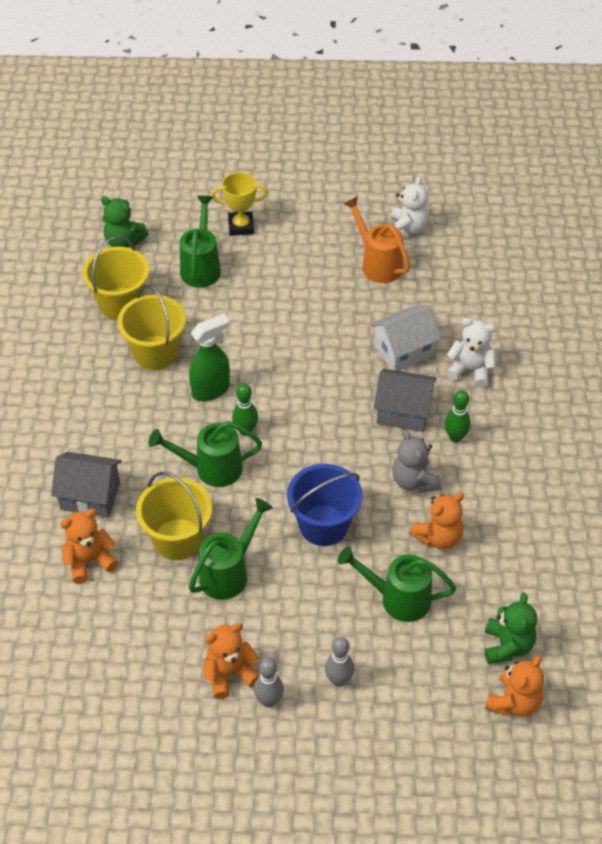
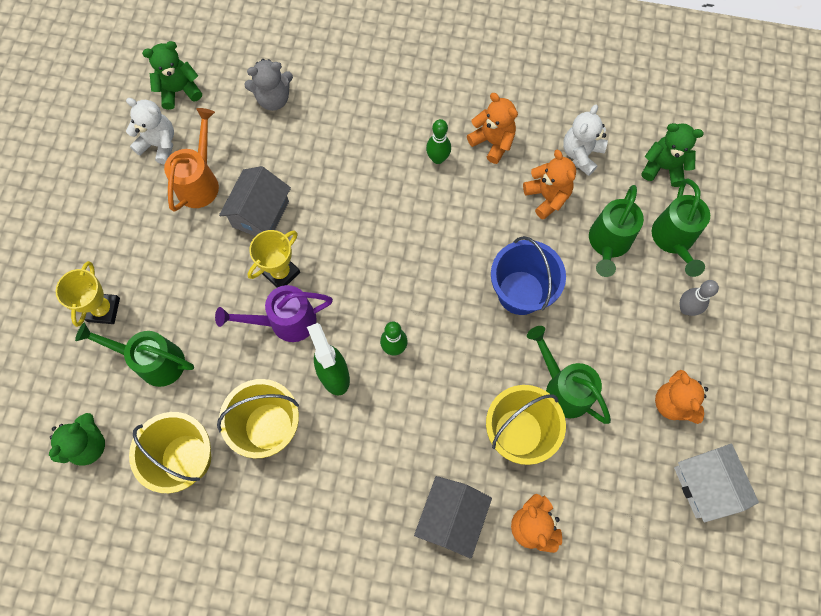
camera: 80 degrees left, 20 degrees up
green watering can [149,421,262,487] -> green watering can moved to [652,179,710,277]
grey bowling pin [254,658,284,707] -> none
orange watering can [343,196,410,283] -> orange watering can turned 135 degrees clockwise [164,108,219,212]
white house [370,305,441,371] -> white house moved to [674,444,759,522]
grey house [374,369,437,432] -> grey house moved to [219,166,291,236]
grey teddy bear [392,430,441,493] -> grey teddy bear moved to [244,59,293,111]
white teddy bear [446,318,496,387] -> white teddy bear moved to [563,105,608,176]
orange teddy bear [485,655,544,717] -> orange teddy bear moved to [467,93,518,164]
none -> green teddy bear [142,41,202,110]
none -> purple watering can [215,285,333,342]
none -> yellow trophy [247,230,300,288]

